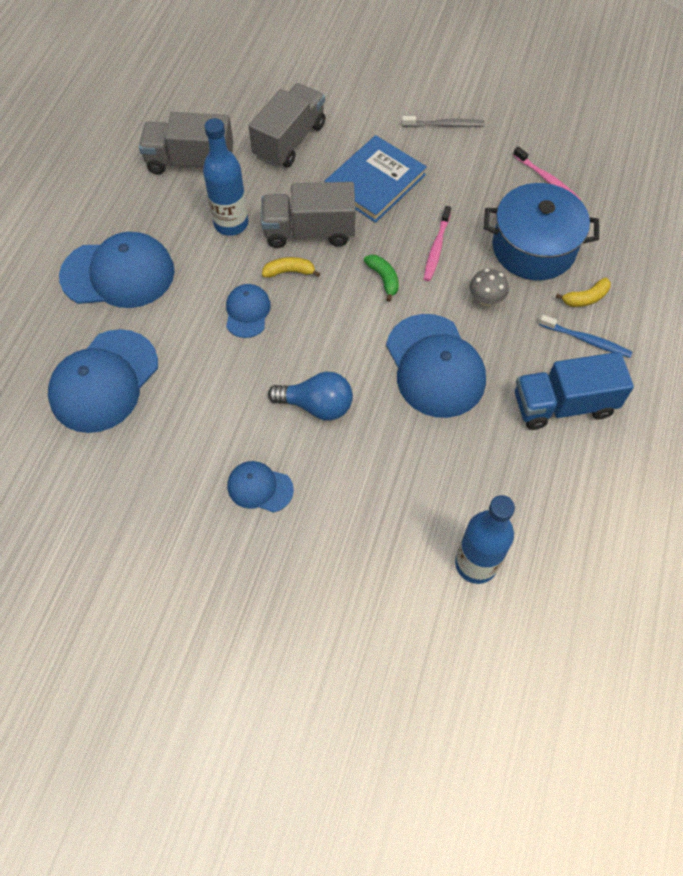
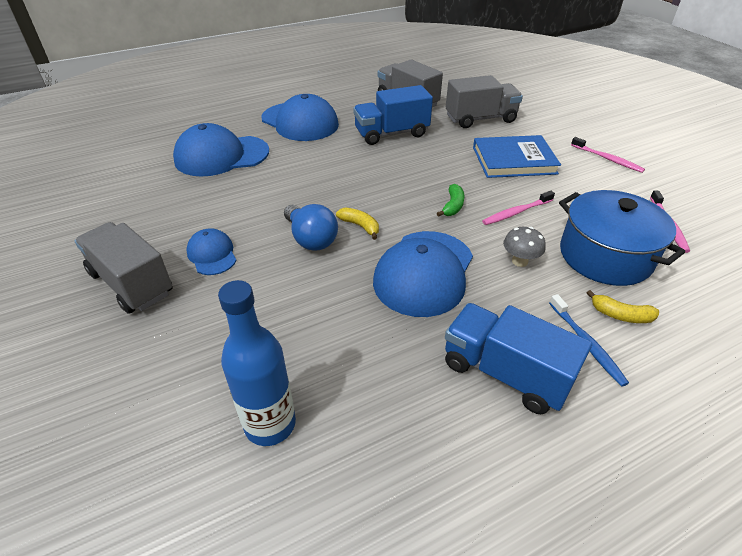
camera: 45 degrees right, 20 degrees down
blue bottle [203,118,248,236] -> blue truck [353,85,433,145]
blue cap [226,284,271,338] -> none
grey truck [261,182,355,248] -> grey truck moved to [75,222,173,314]
yellow banana [262,257,320,278] -> yellow banana moved to [336,207,379,240]
grey toothbrush [402,116,485,127] -> pink toothbrush [571,137,645,173]

